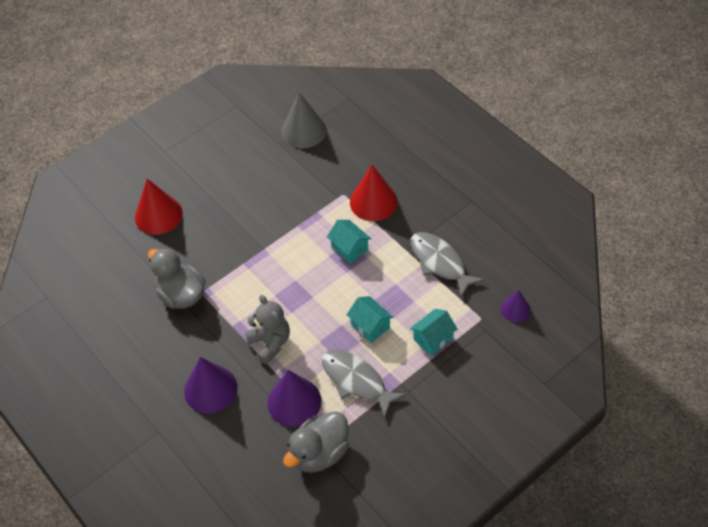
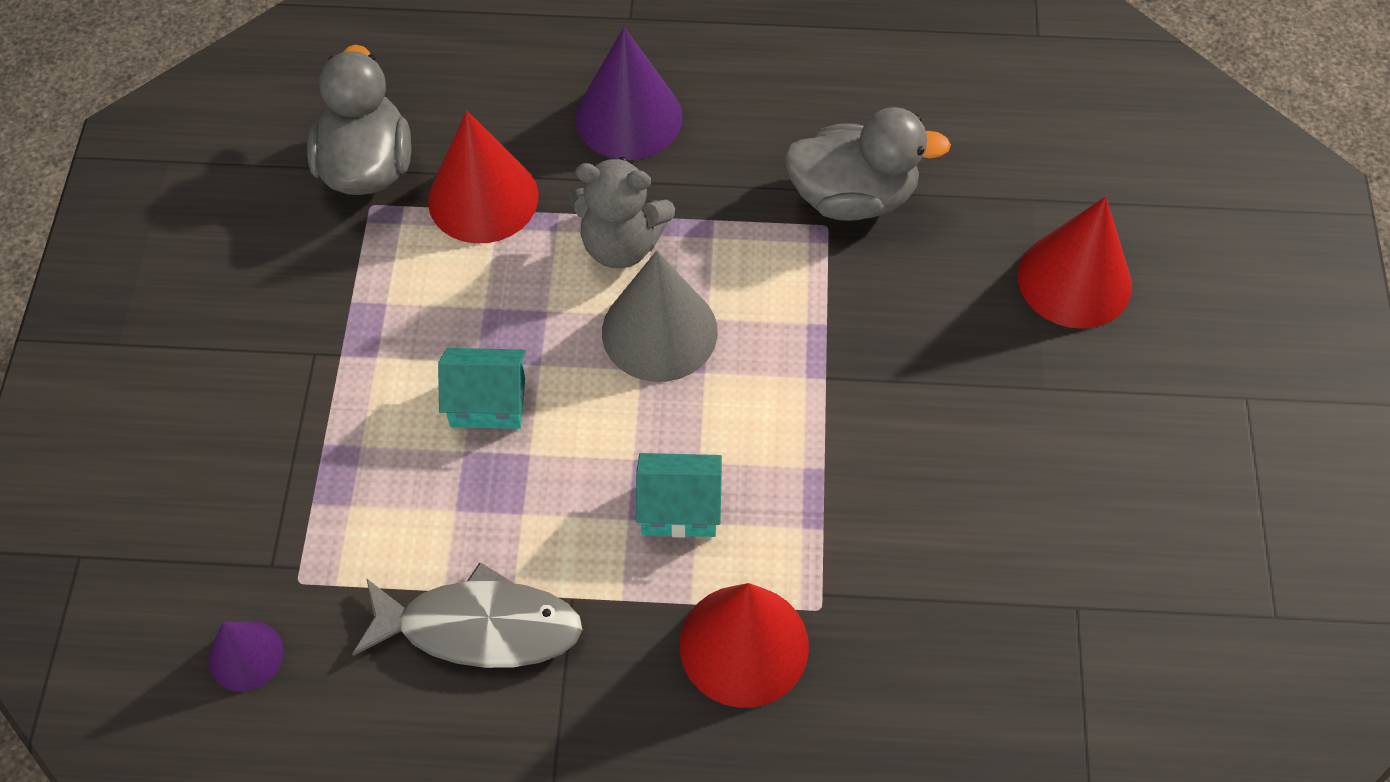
camera: 130 degrees right, 5 degrees up
purple cone [267,370,322,427] -> red cone [428,111,539,243]
grey cone [281,93,327,149] -> grey cone moved to [602,251,718,382]
grey fish [322,350,406,418] -> none
turquoise house [410,309,457,356] -> none

